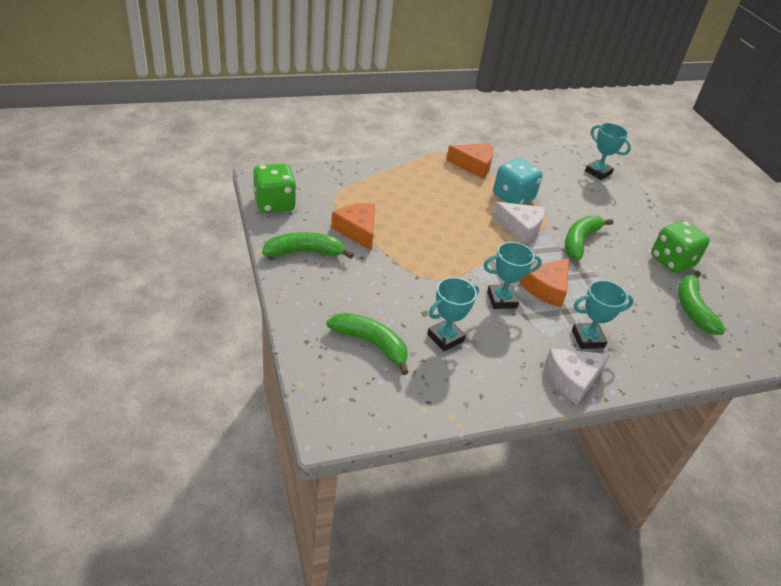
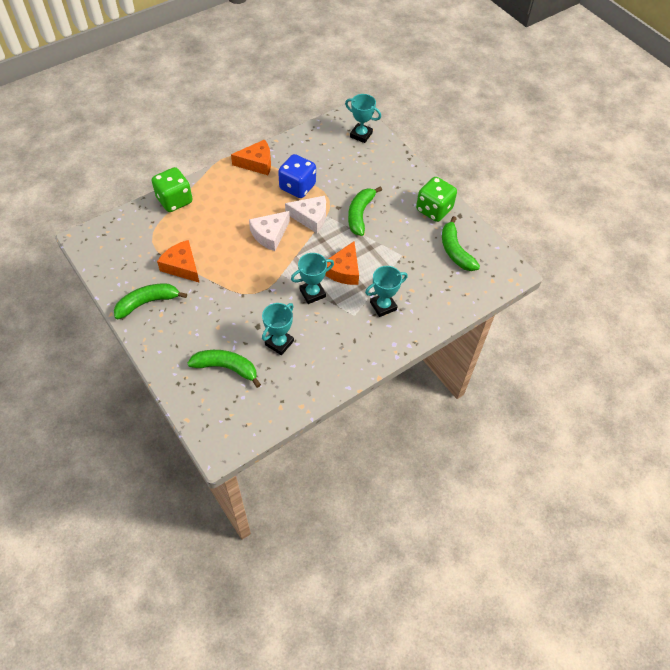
camera: 15 degrees left, 15 degrees up
green dice [253,163,296,213] -> green dice moved to [152,167,193,212]
turquoise dice [493,158,543,205] -> blue dice [278,154,316,198]
white cheese [545,349,610,405] -> white cheese moved to [249,211,290,251]

